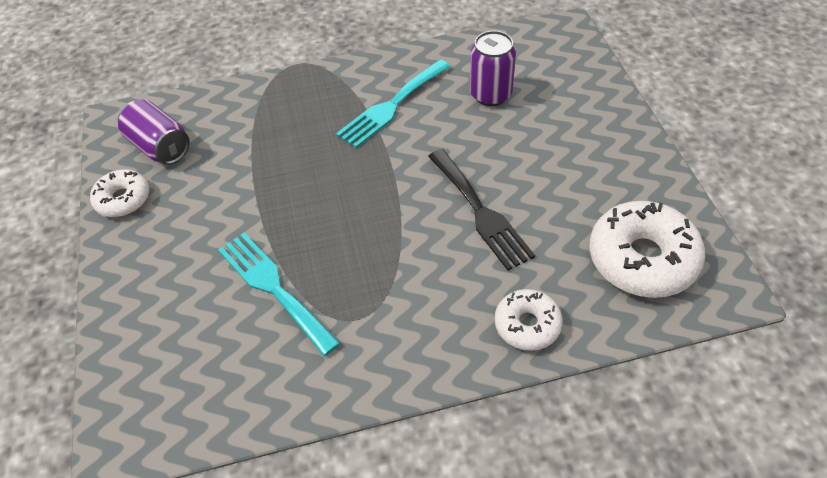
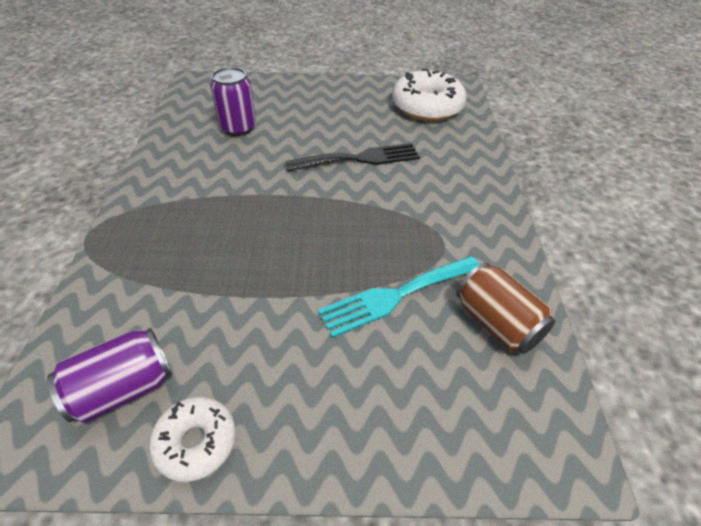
camera: 80 degrees left, 5 degrees down
turquoise fork [336,59,450,148] -> none
white donut [495,289,563,351] -> none
none -> brown can [456,262,555,354]

